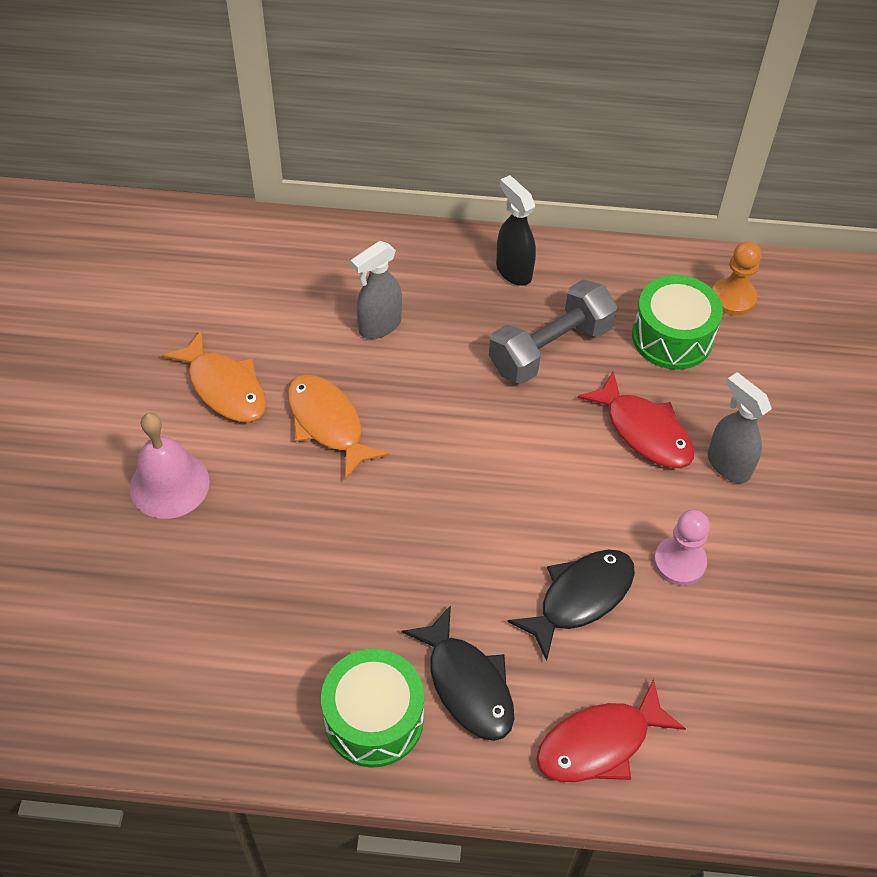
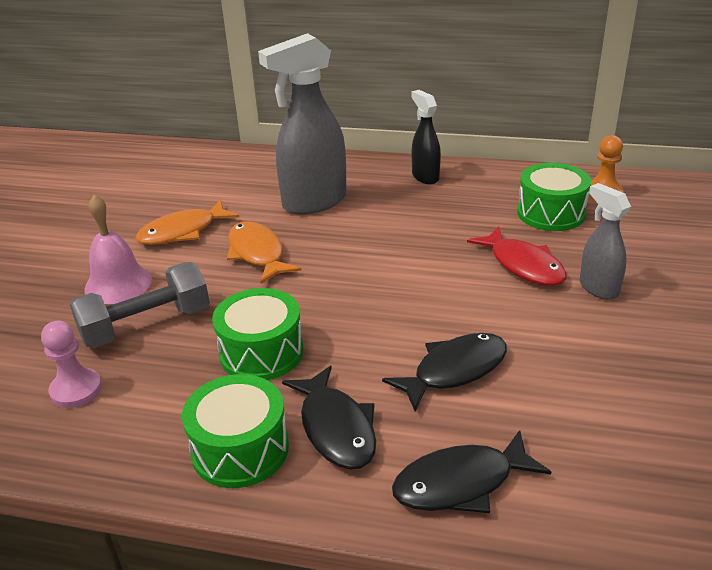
camera: 10 degrees right, 20 degrees down
orange fish [162,330,266,422] -> orange fish turned 90 degrees clockwise [136,200,239,245]
grey spray bottle [351,241,402,339] -> grey spray bottle [258,33,347,215], size x1.83
grey dumbbell [489,279,617,384] -> grey dumbbell moved to [70,262,210,348]
red fish [536,679,686,782] -> black fish [392,430,551,513]
pink pawn [654,510,710,586] -> pink pawn moved to [41,321,102,408]
none -> green drum [212,288,304,380]

